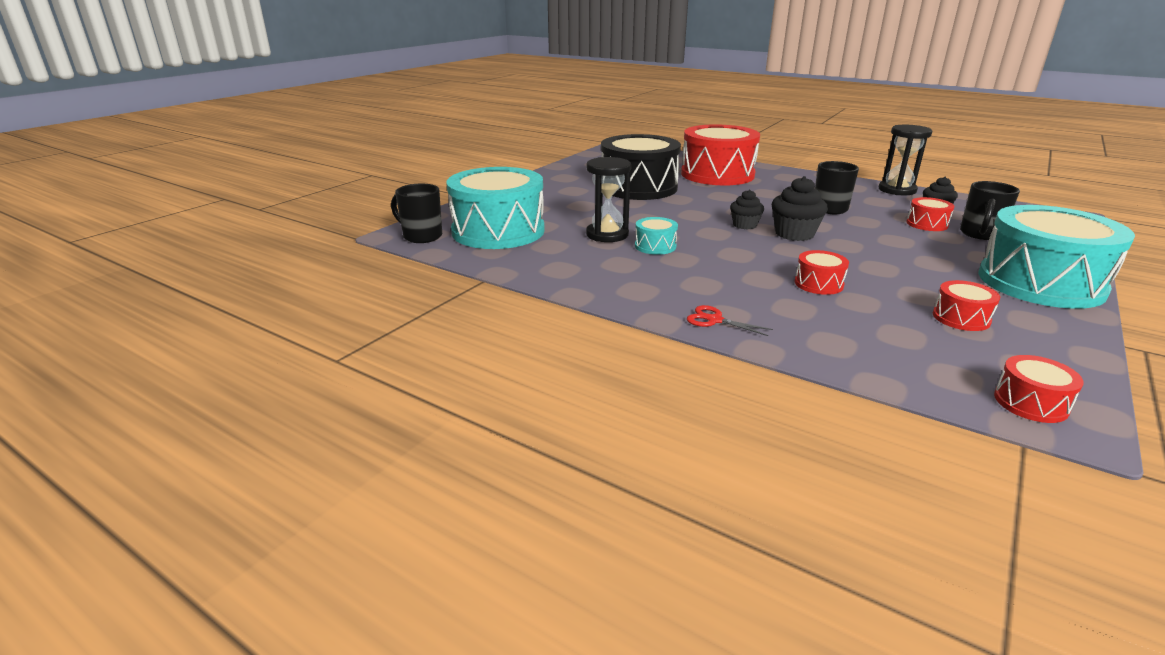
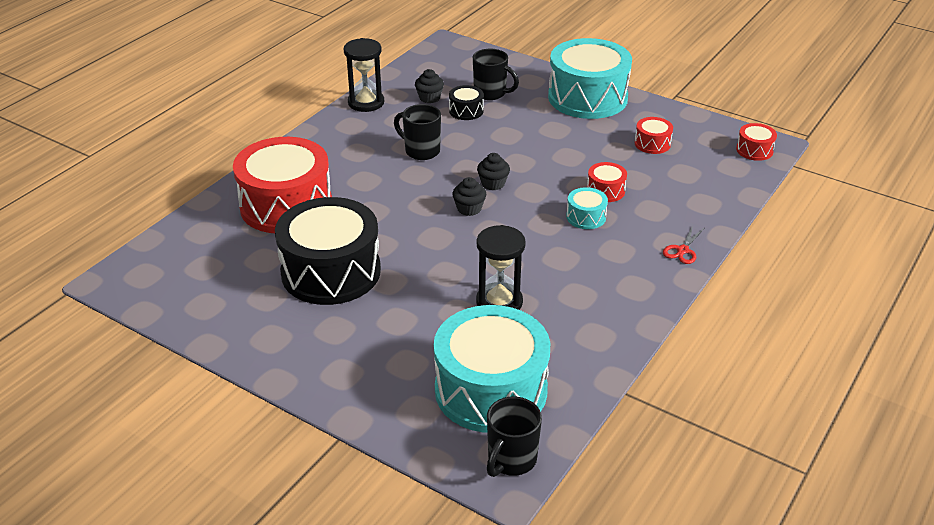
camera: 90 degrees left, 10 degrees up
turquoise drum [635,217,678,255] -> turquoise drum moved to [566,187,608,229]
black cupcake [772,176,828,241] -> black cupcake [477,153,510,190], size x0.65
red drum [906,197,954,231] -> black drum [449,85,484,120]

